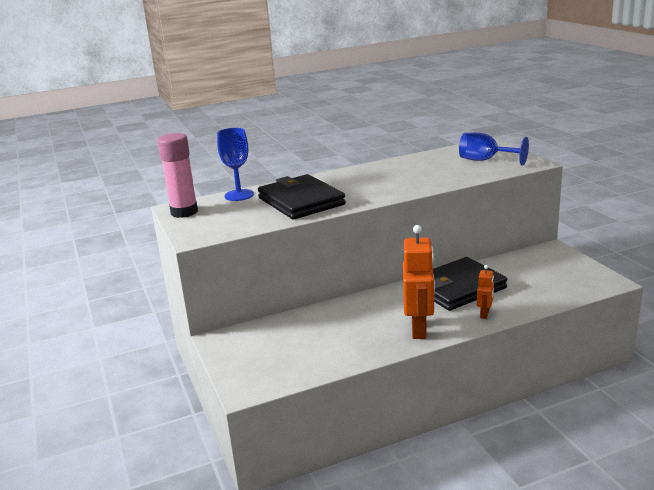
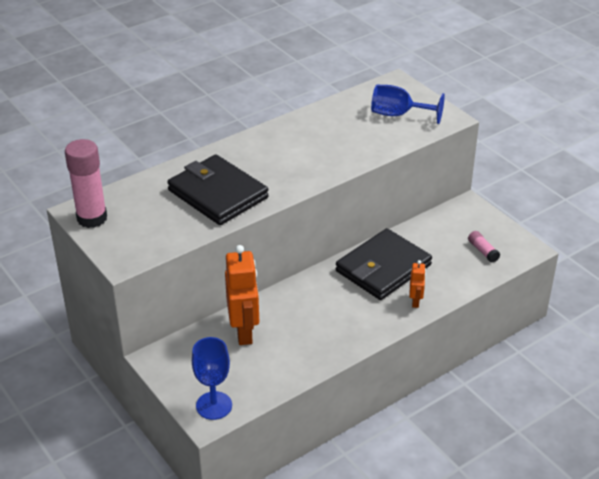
camera: 15 degrees left, 15 degrees up
blue goblet [217,128,254,201] -> blue goblet moved to [192,337,232,420]
orange robot [403,225,435,339] -> orange robot moved to [225,245,259,345]
none -> pink glue stick [468,231,500,263]

